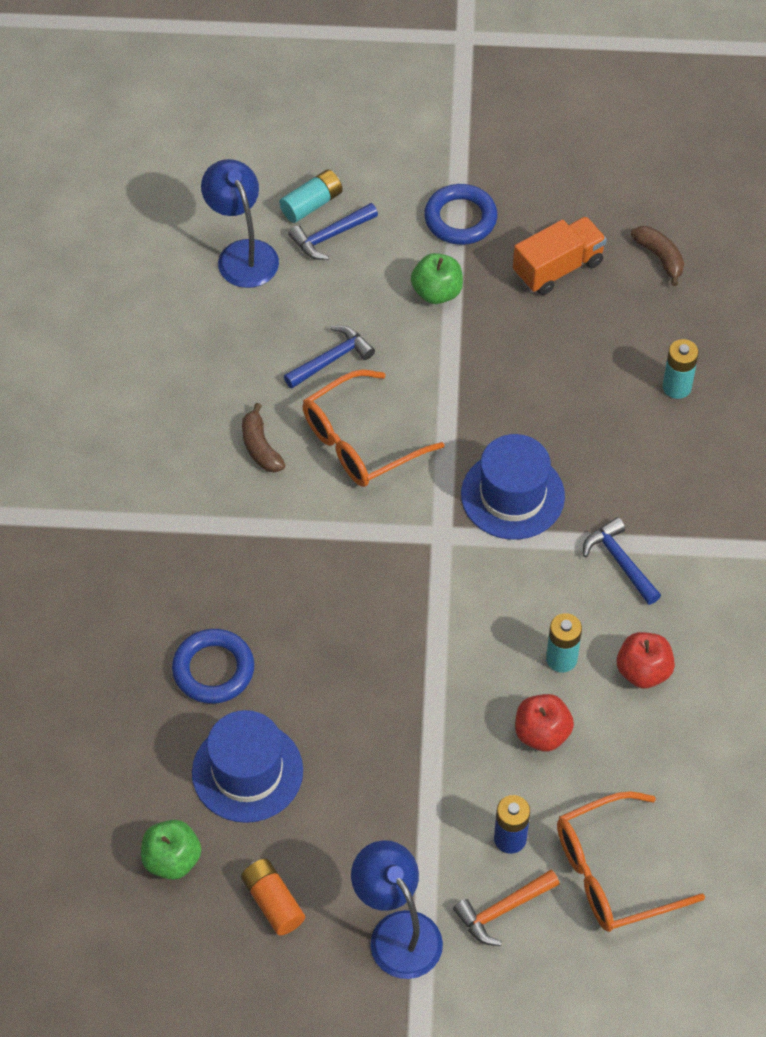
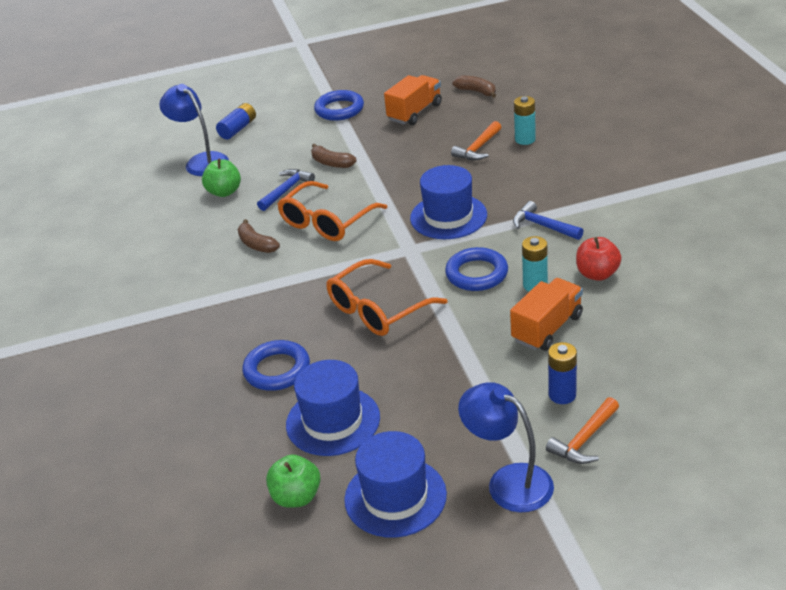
camera: 15 degrees left, 20 degrees down
orange battery [241,859,305,935] -> blue hat [344,431,447,538]
turquoise battery [279,169,343,223] -> blue battery [216,103,256,139]
blue hammer [288,203,378,260] -> none
green apple [411,253,463,304] -> green apple moved to [202,159,241,197]
red apple [515,694,574,752] -> orange truck [510,278,583,351]
orange glasses [557,791,705,932] -> orange glasses moved to [326,259,447,336]
none -> brown banana [311,144,357,168]
none -> blue ring [445,247,508,291]
none -> orange hammer [451,121,501,160]

